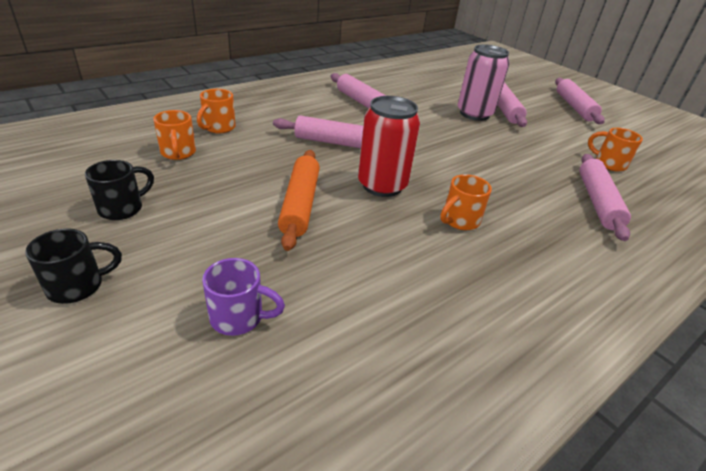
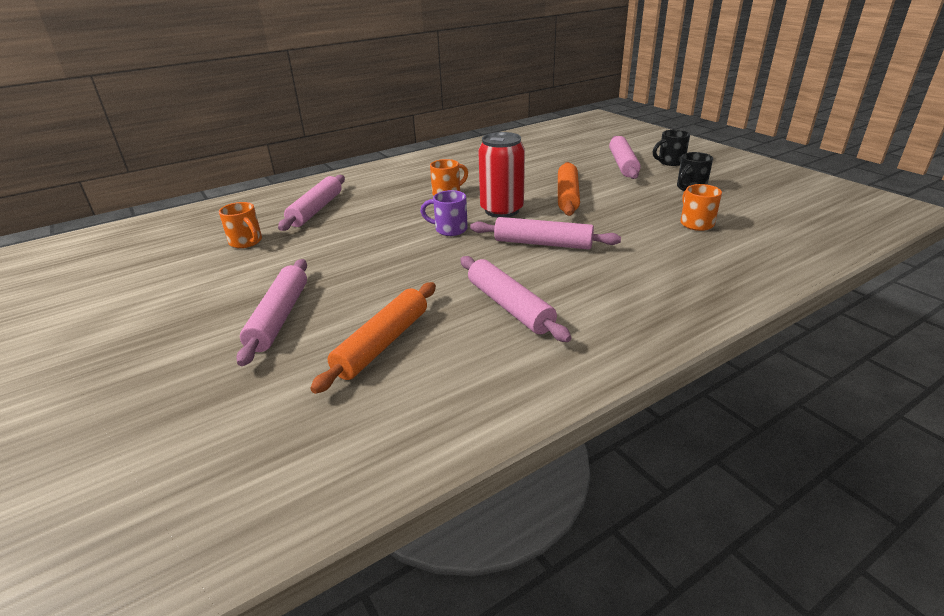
camera: 170 degrees left, 5 degrees down
orange mug [197,89,236,133] -> none
purple mug [202,258,285,336] -> purple mug moved to [420,190,468,236]
pink can [458,44,509,121] -> none
pink rolling pin [555,78,605,124] -> pink rolling pin moved to [609,136,641,179]
none -> orange rolling pin [310,282,436,394]

